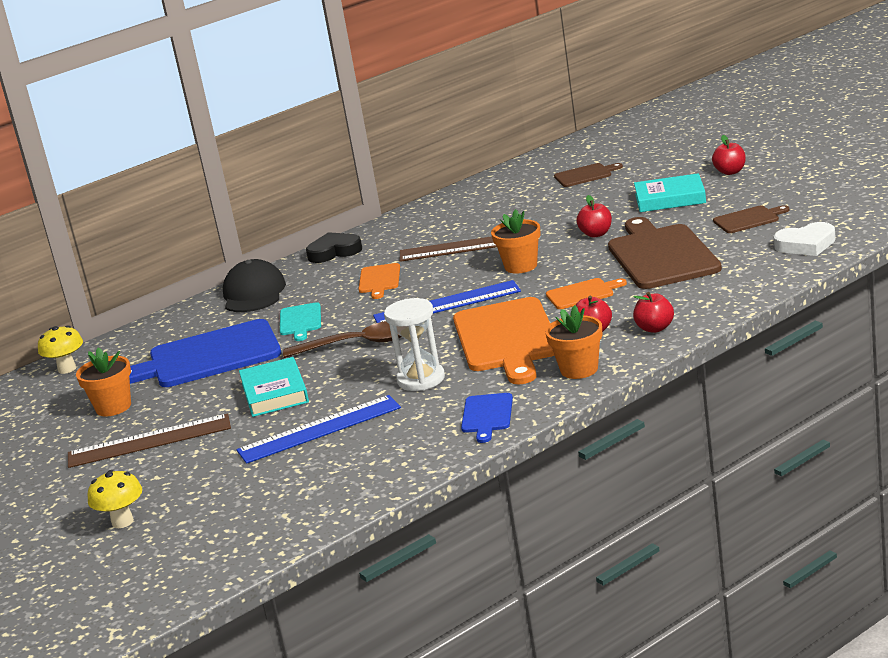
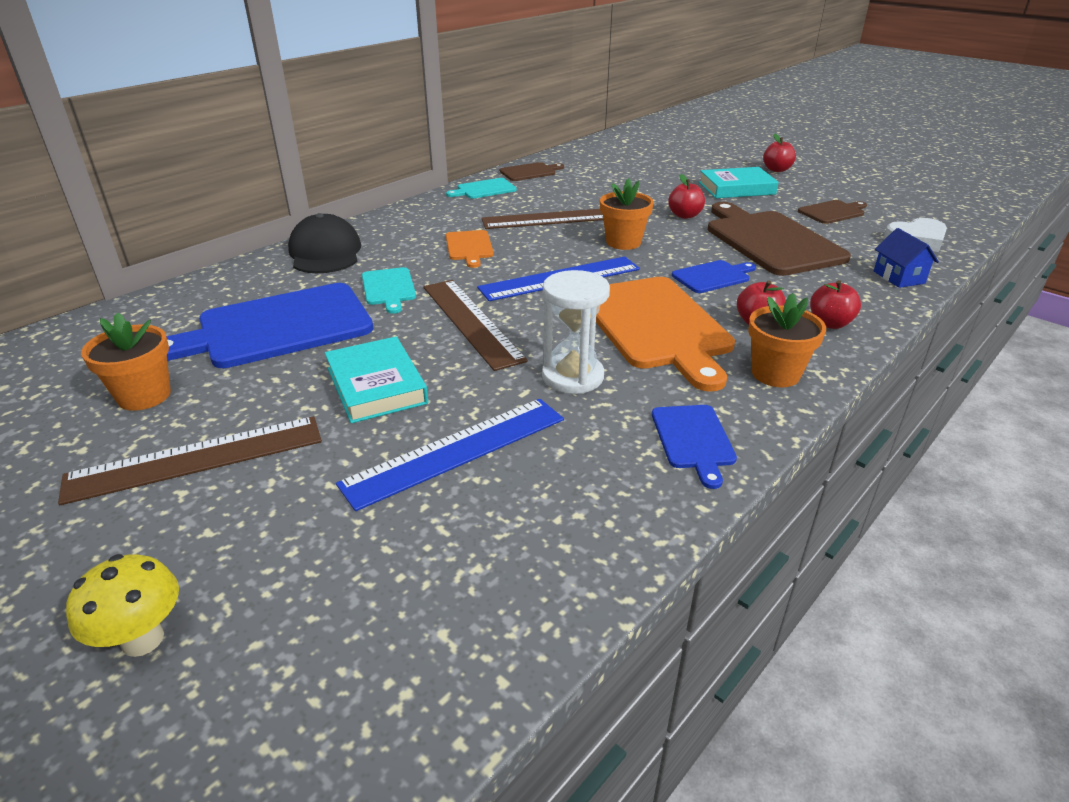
camera: 15 degrees left, 10 degrees up
yellow mushroom [38,325,83,374] -> none
brown spoon [283,321,401,358] -> brown ruler [423,280,528,371]
black heart [306,232,362,263] -> none
orange cutting board [546,278,627,309] -> blue cutting board [672,260,756,293]
brown cutting board [554,163,623,187] -> brown cutting board moved to [500,162,564,181]
none -> turquoise cutting board [446,178,517,199]
none -> blue house [874,228,939,288]

